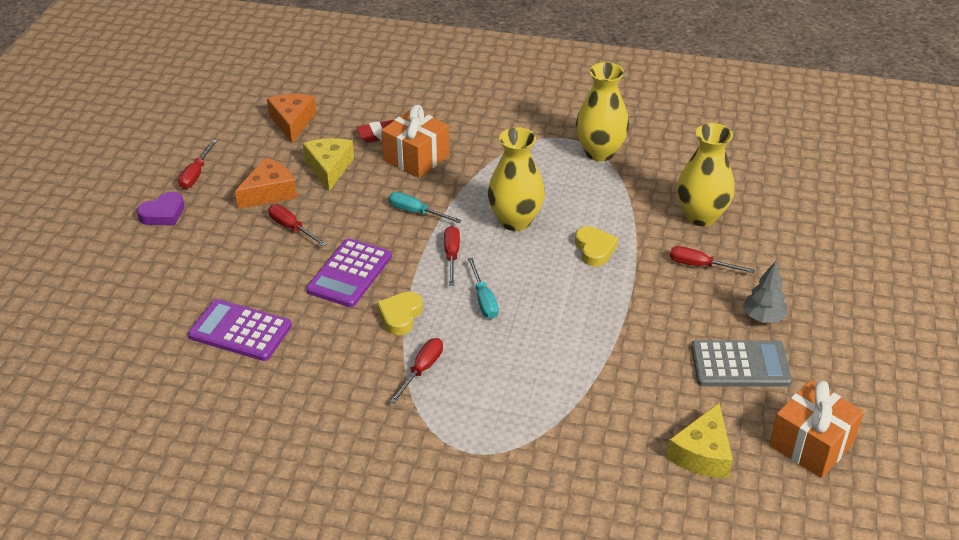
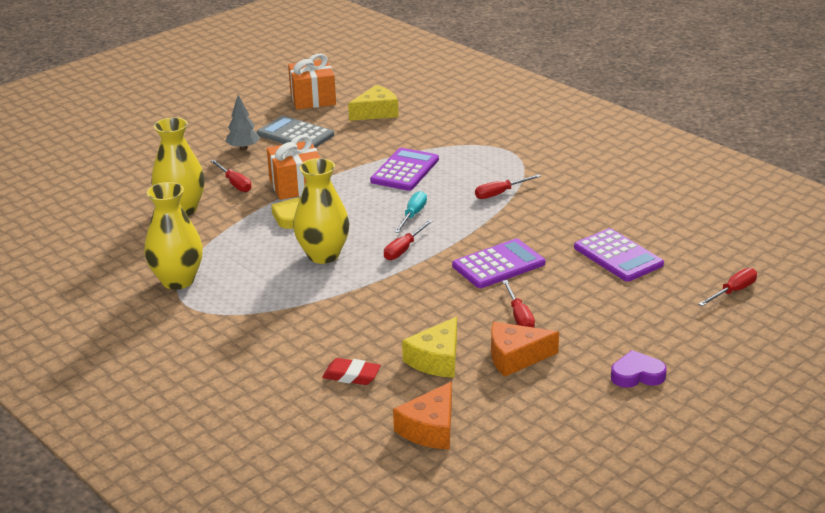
camera: 145 degrees left, 10 degrees down
red screwdriver [178,140,217,189] -> red screwdriver moved to [699,268,757,306]
yellow heart [377,291,423,335] -> none
orange gift [381,105,449,178] -> orange gift moved to [267,135,321,200]
turquoise screwdriver [389,192,462,223] -> none
none -> purple calculator [370,148,439,191]

